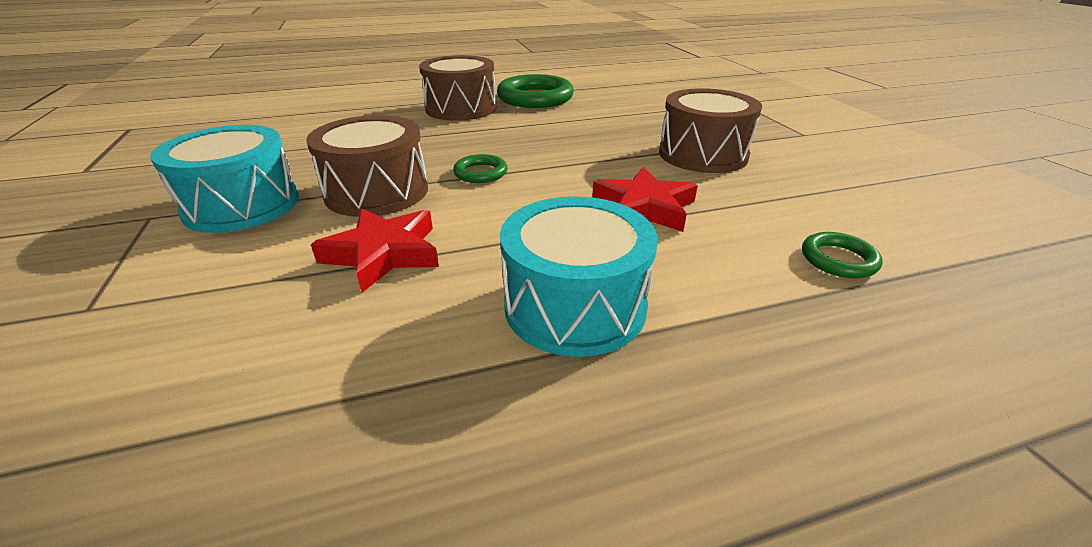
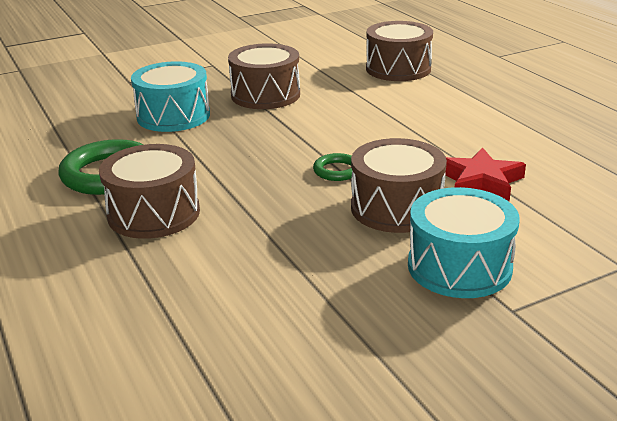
camera: 100 degrees left, 5 degrees down
turquoise drum [500,196,658,357] -> turquoise drum moved to [131,61,210,132]
red star [592,167,698,232] -> none
green ring [802,232,883,278] -> brown drum [366,21,433,81]

